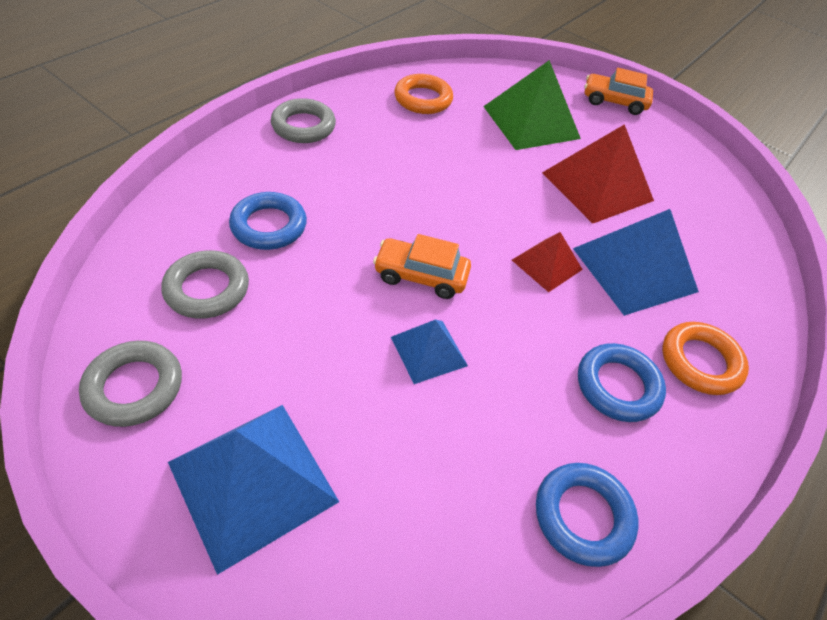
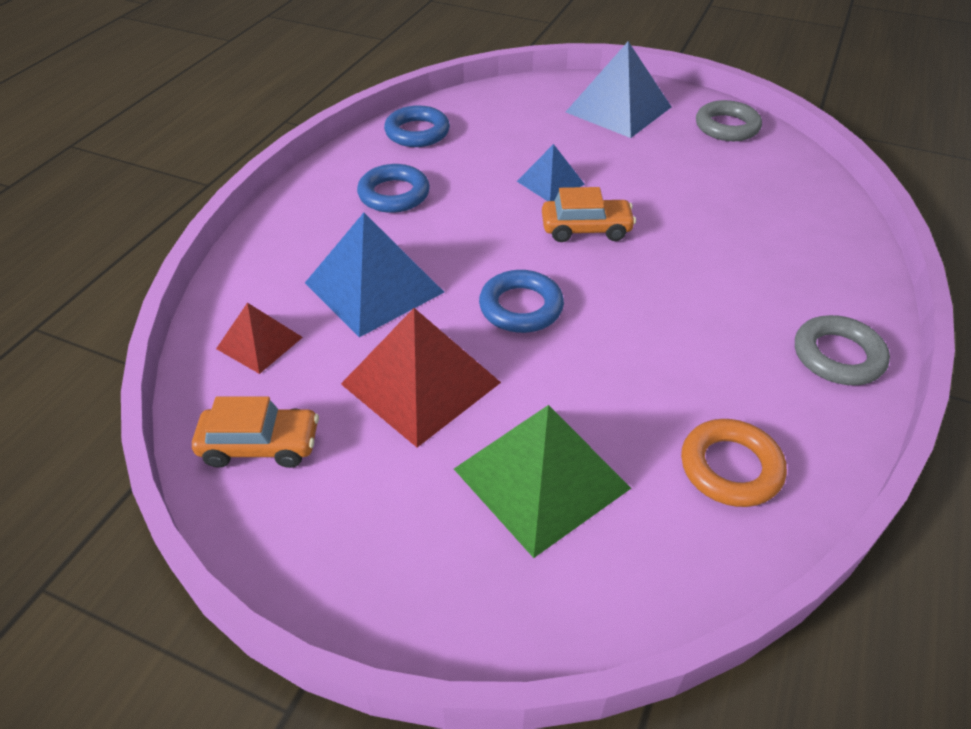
camera: 170 degrees right, 5 degrees down
grey ring [161,250,249,319] -> none
blue ring [229,192,307,250] -> blue ring moved to [479,270,564,333]
red pyramid [512,232,583,292] -> red pyramid moved to [216,303,303,374]
orange car [584,68,653,115] -> orange car moved to [192,396,319,468]
orange ring [662,322,749,395] -> none

